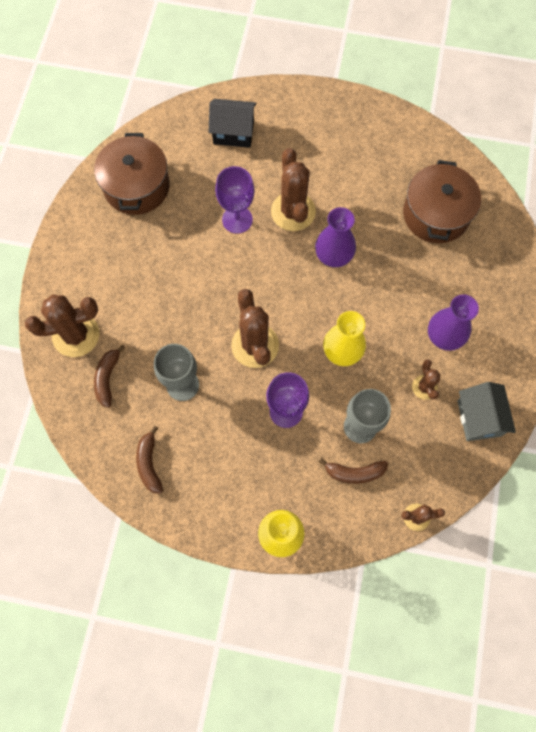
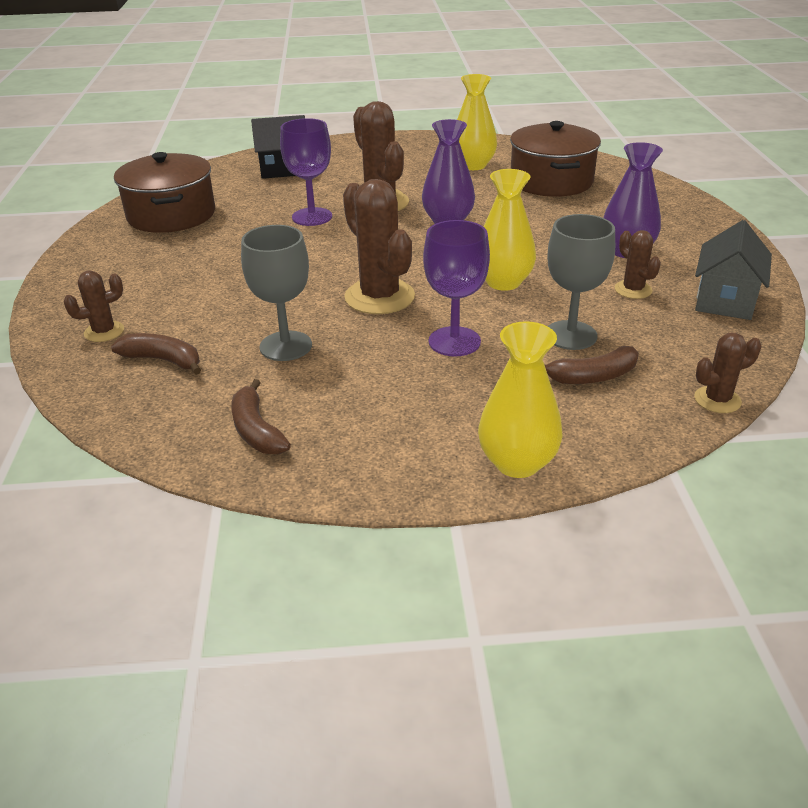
camera: 15 degrees left, 35 degrees down
brown cactus [25,294,100,357] -> brown cactus [63,271,124,342], size x0.53
brown banana [94,345,125,408] -> brown banana turned 120 degrees clockwise [111,333,201,375]
grey house [457,382,516,441] -> grey house turned 45 degrees clockwise [695,220,772,320]
none -> yellow vase [457,74,497,170]

